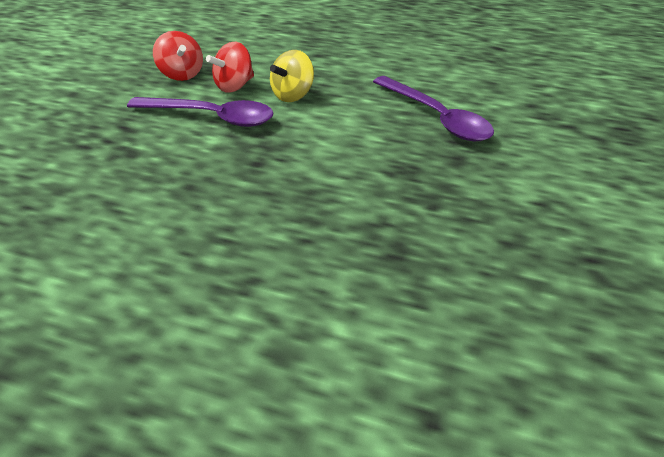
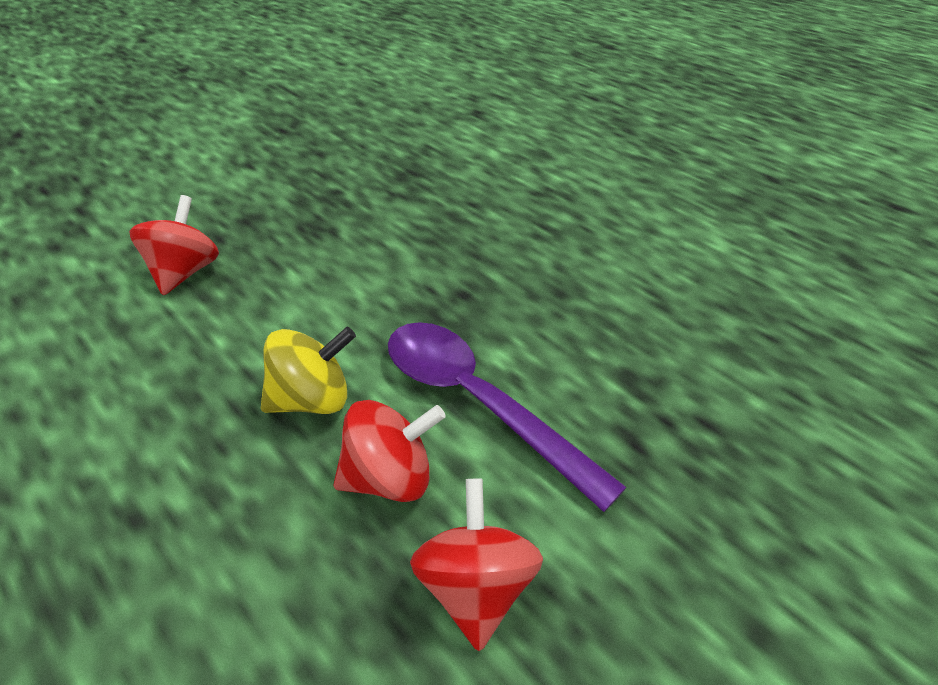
camera: 150 degrees left, 0 degrees up
purple spoon [373,76,494,141] -> red spinning top [129,195,219,295]

